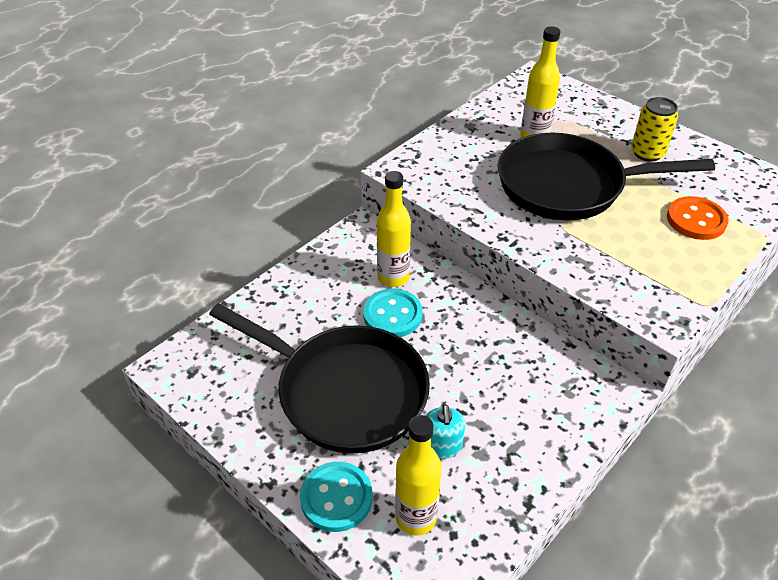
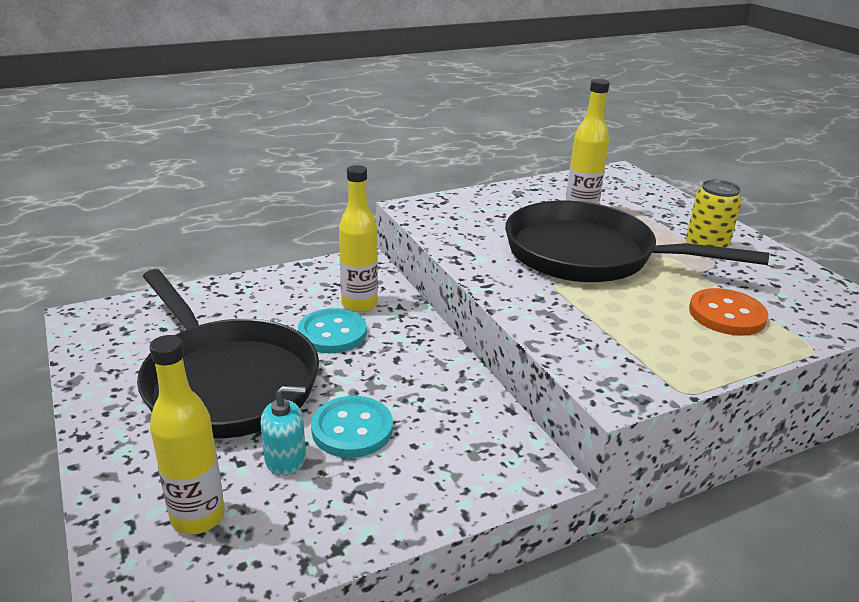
camera: 20 degrees right, 15 degrees down
turquoise button [300,462,373,532] -> turquoise button moved to [311,396,393,458]
turquoise soap dispenser [425,404,465,459] -> turquoise soap dispenser turned 120 degrees counterclockwise [260,386,306,476]

